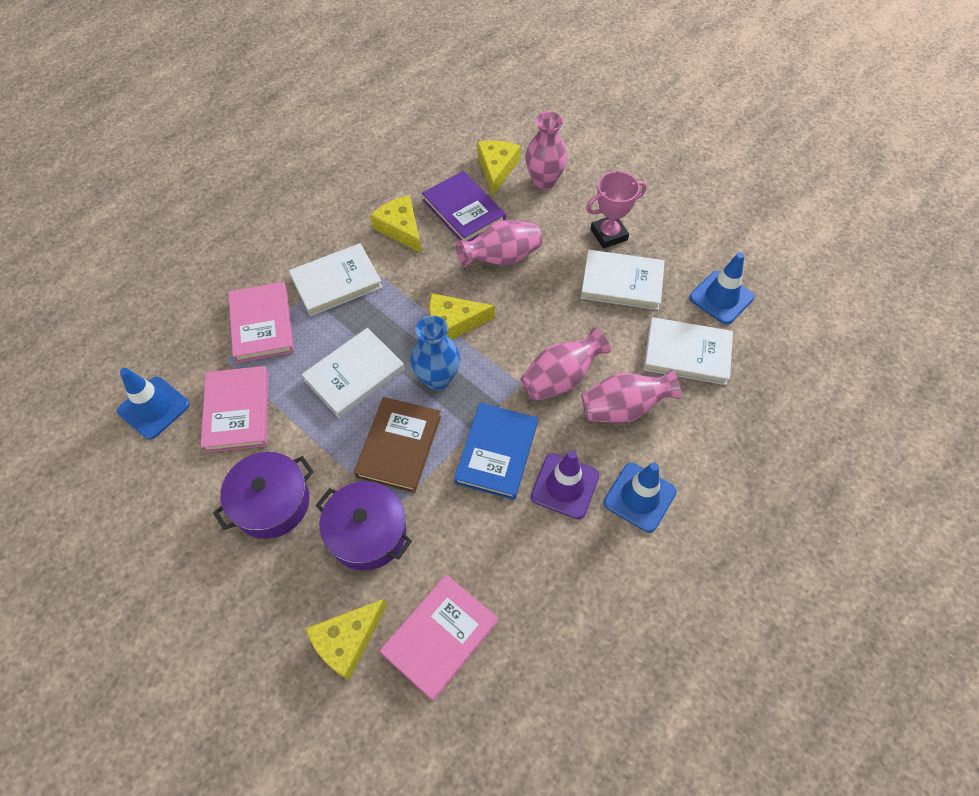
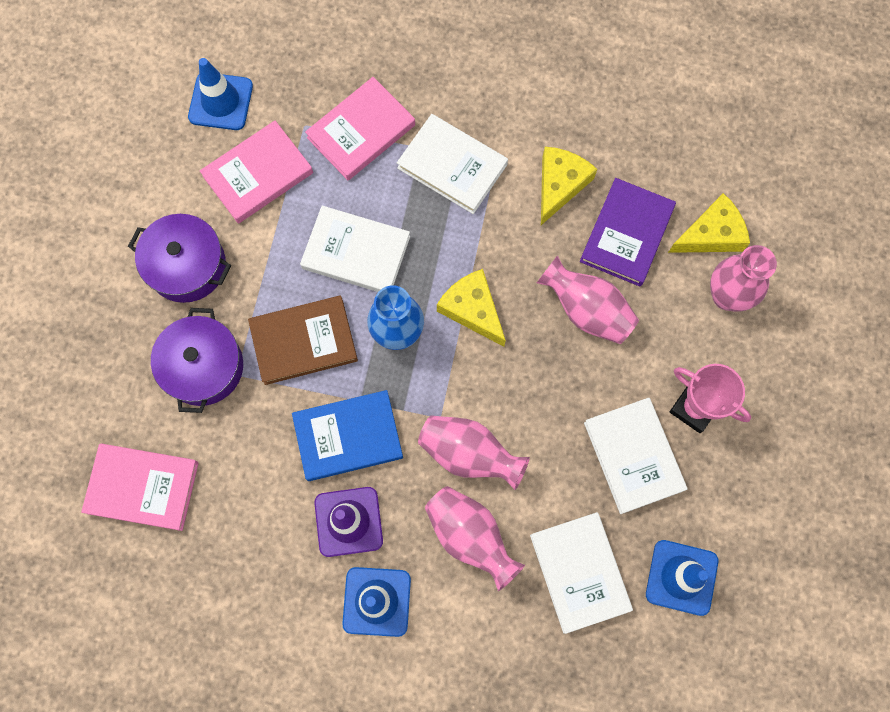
camera: 60 degrees right, 15 degrees up
yellow cheese [306,599,387,680] -> none

